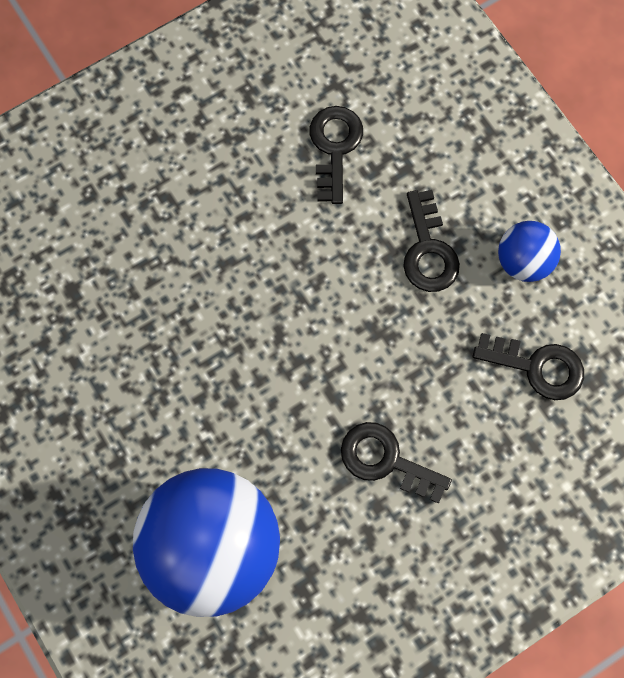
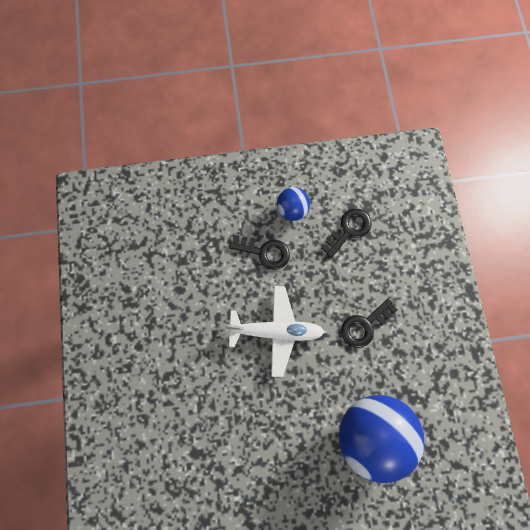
camera: 65 degrees left, 0 degrees up
black key [310,106,363,204] -> none
none -> white plane [224,286,324,377]

